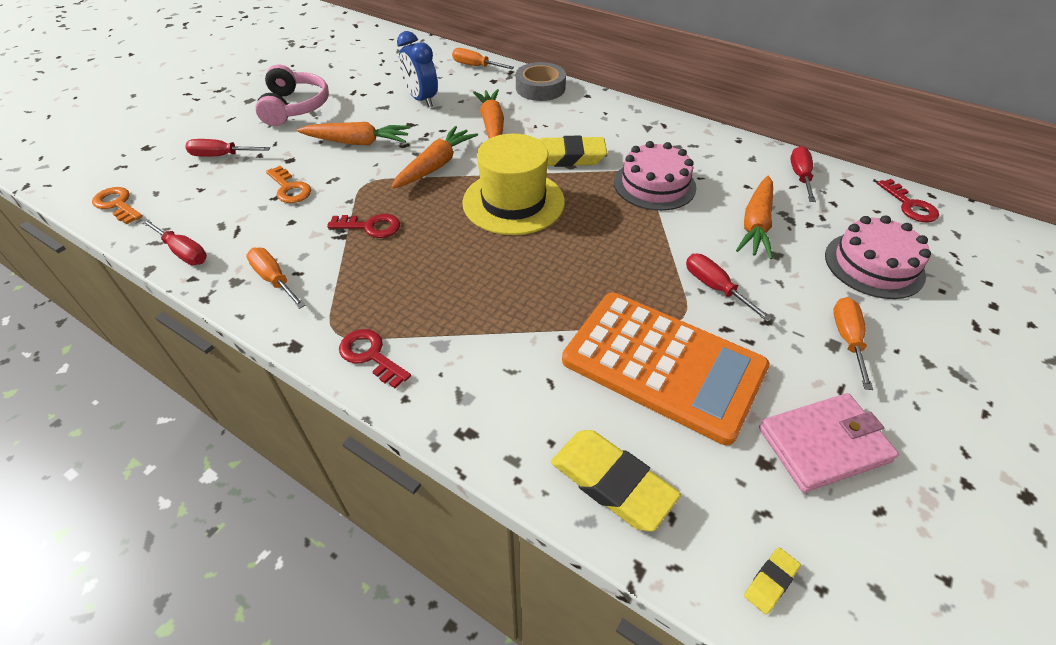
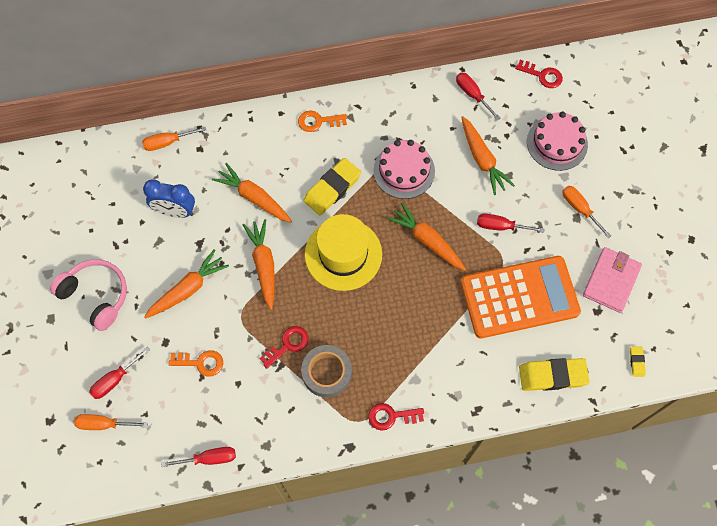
camera: 45 degrees left, 20 degrees up
orange key [92,187,143,224] -> orange key moved to [298,111,347,132]
orange screwdriver [246,247,305,309] -> orange screwdriver moved to [74,414,148,430]
grey tape [516,62,566,101] -> grey tape moved to [301,345,352,398]
none -> orange carrot [387,202,466,271]

